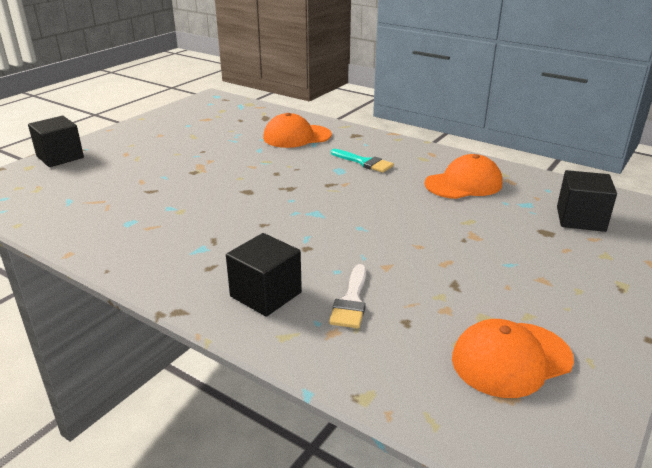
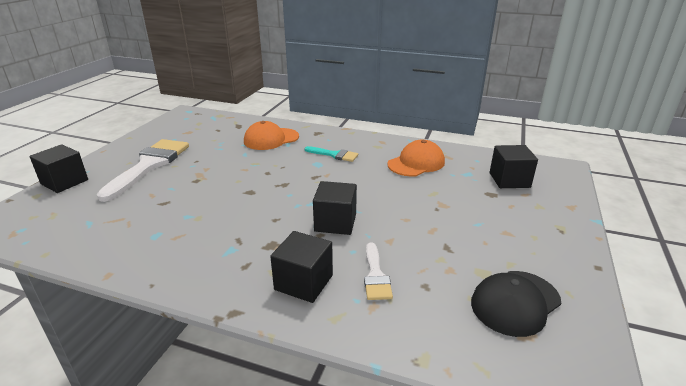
camera: 15 degrees left, 0 degrees up
orange cap [452,319,574,398] -> black cap [471,271,561,337]
none -> white brush [97,139,189,202]
none -> black cube [313,181,357,235]

